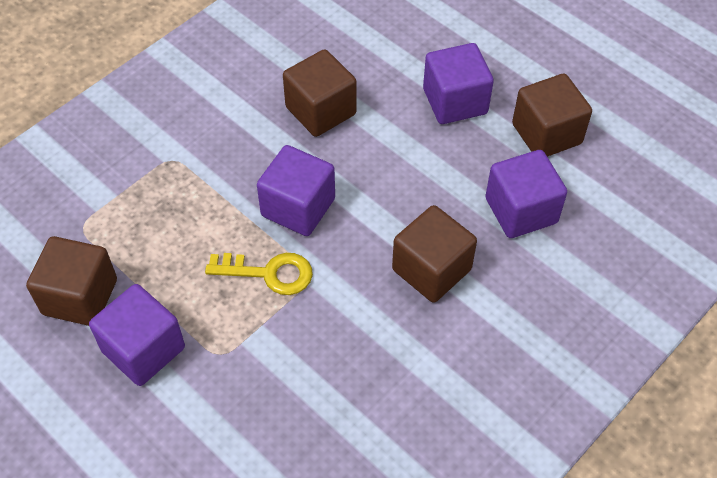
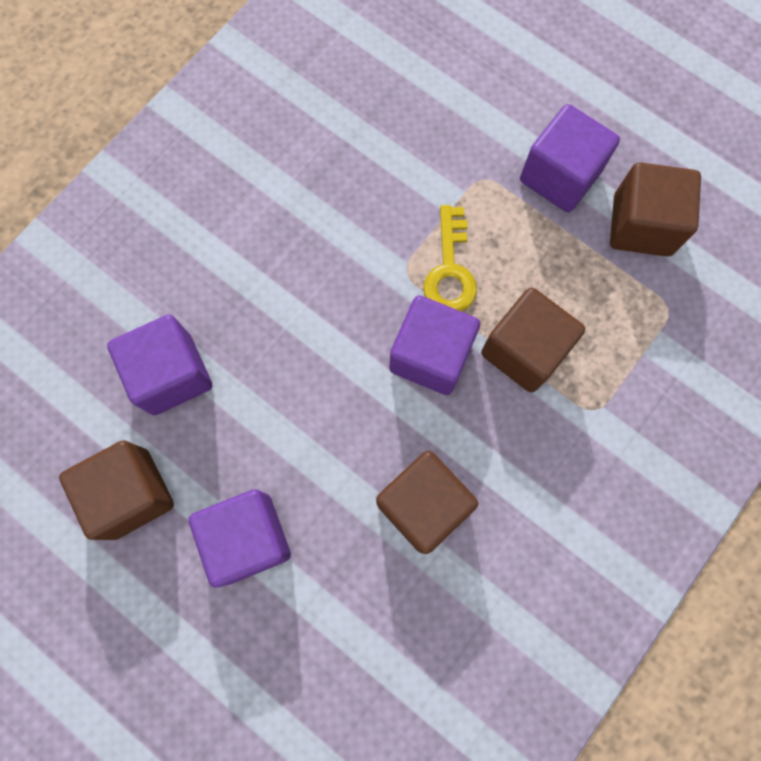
camera: 175 degrees right, 20 degrees up
yellow key [205,253,313,295] -> yellow key turned 90 degrees counterclockwise [424,205,477,312]
brown cube [392,205,477,302] -> brown cube moved to [481,287,585,393]

